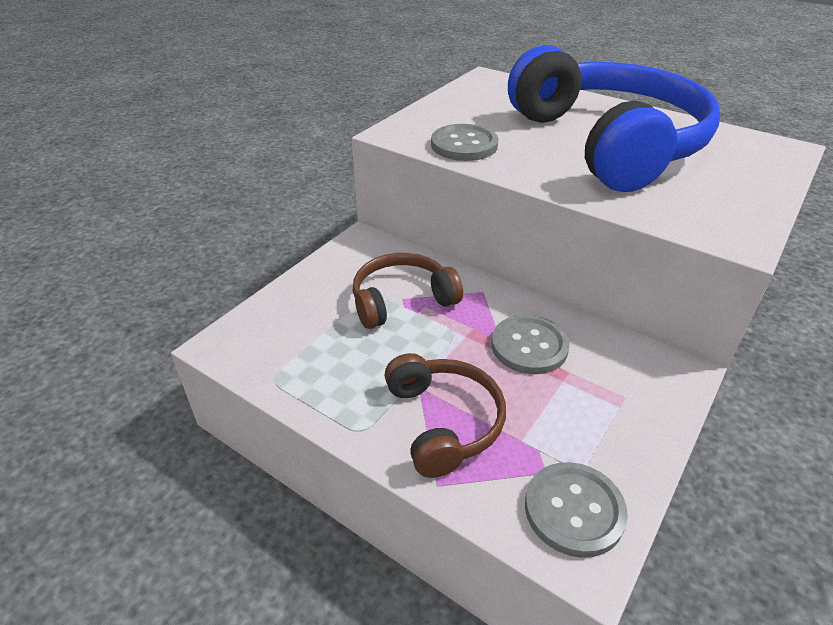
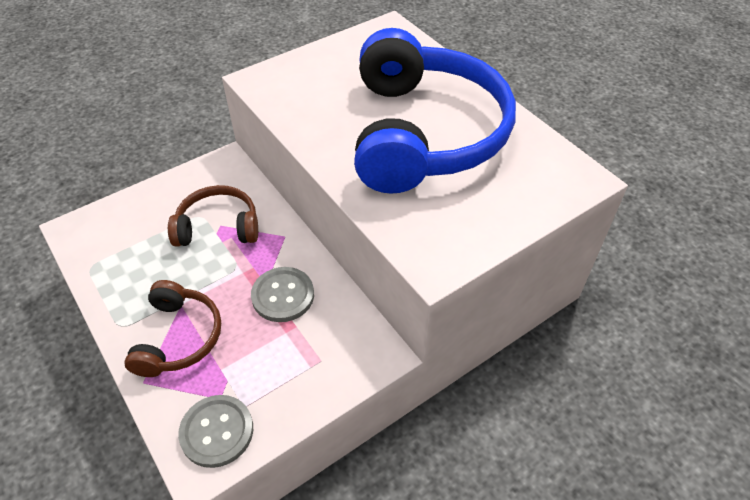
camera: 20 degrees right, 10 degrees up
grey button [431,124,498,161] -> none

